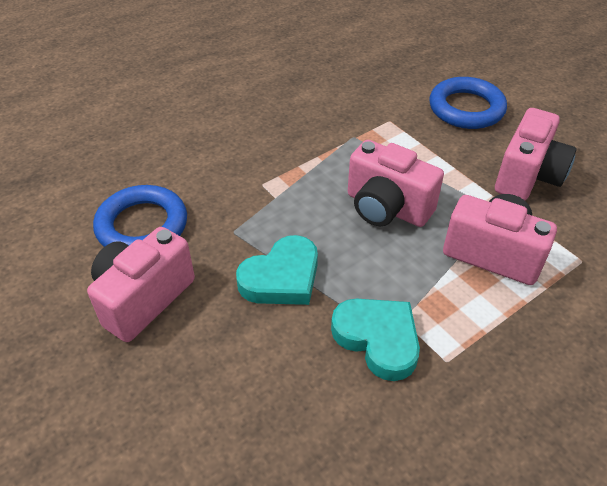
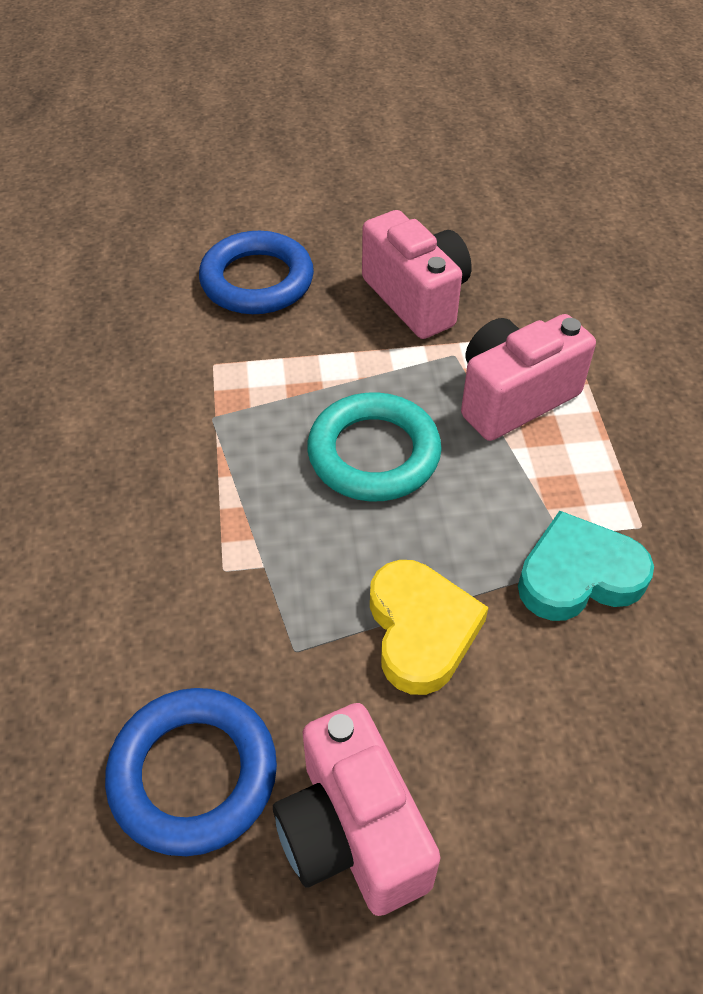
camera: 60 degrees left, 5 degrees up
turquoise heart [236,235,318,305] -> yellow heart [370,560,489,695]
pink camera [348,140,444,227] -> turquoise ring [307,392,442,501]

